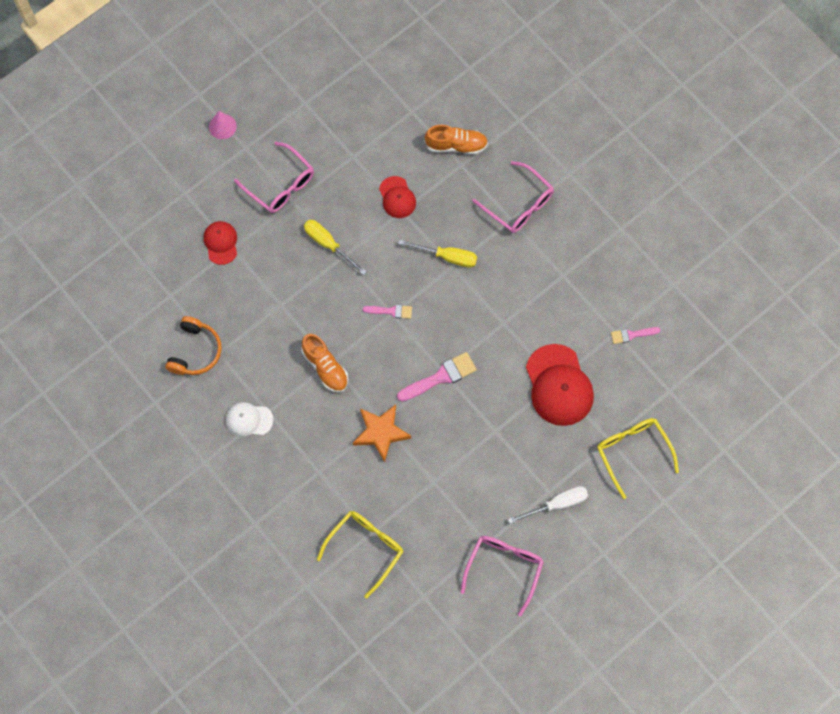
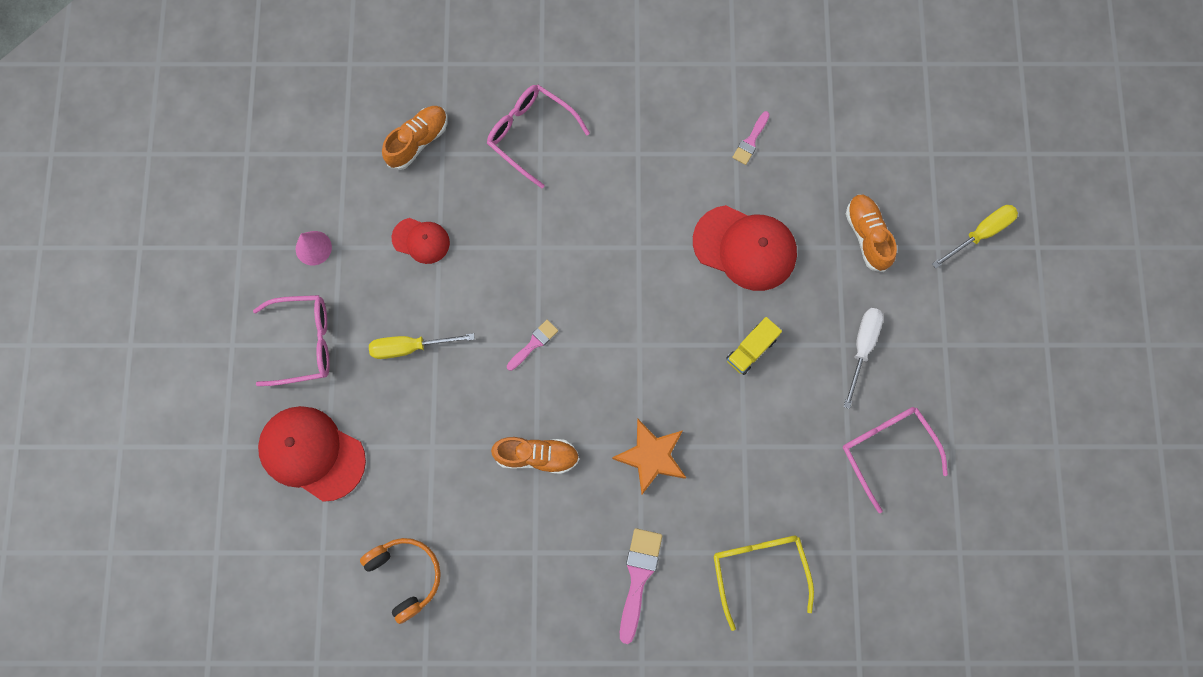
camera: 50 degrees left, 5 degrees up
red cap [204,221,237,265] -> red cap [258,406,366,502], size x1.80
pink cone [209,111,237,139] -> pink cone moved to [296,231,332,265]
white cap [226,402,273,436] -> none
pink brush [397,352,477,402] -> pink brush moved to [620,528,662,644]
yellow screwdriver [398,240,477,268] -> yellow screwdriver moved to [932,205,1018,269]
pink glasses [472,161,554,233] -> pink glasses turned 135 degrees counterclockwise [487,85,590,188]
yellow glasses [597,418,679,499] -> orange shoe [846,194,897,272]
none -> yellow truck [726,317,782,375]

